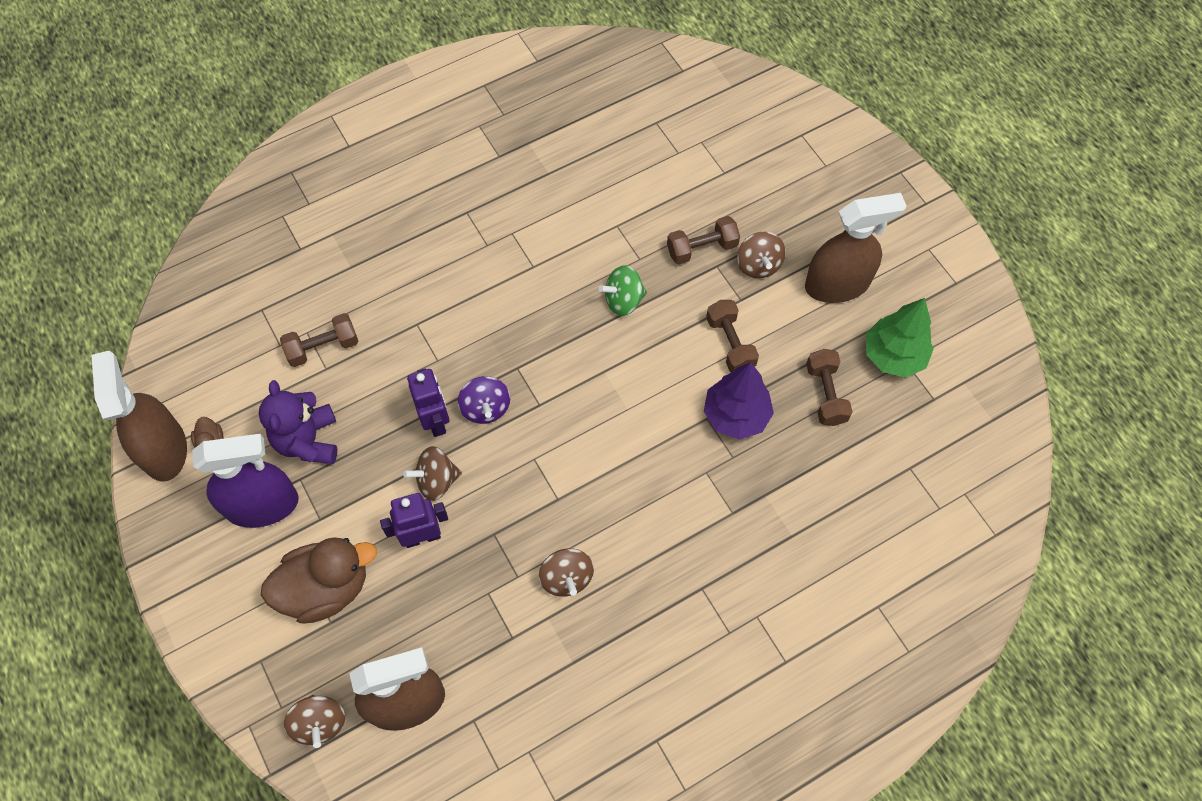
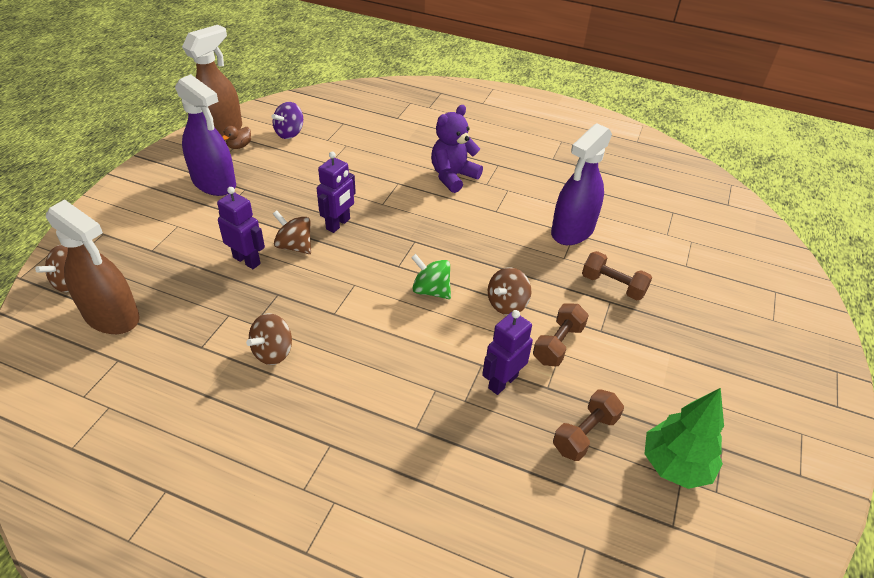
camera: 50 degrees right, 20 degrees down
purple teddy bear [259,380,337,464] -> purple teddy bear moved to [431,105,483,193]
brown duck [261,537,377,623] -> none
brown dumbbell [280,313,358,367] -> none
purple spinning top [458,376,510,424] -> purple spinning top moved to [272,102,303,139]
green spinning top [599,265,647,316] -> green spinning top moved to [411,254,451,299]
purple tree [704,362,774,440] -> purple robot [482,310,533,395]
brown spinning top [737,232,786,279] -> brown spinning top moved to [488,267,531,315]
brown spray bottle [805,193,906,303] -> none
none -> purple spray bottle [551,123,612,245]

